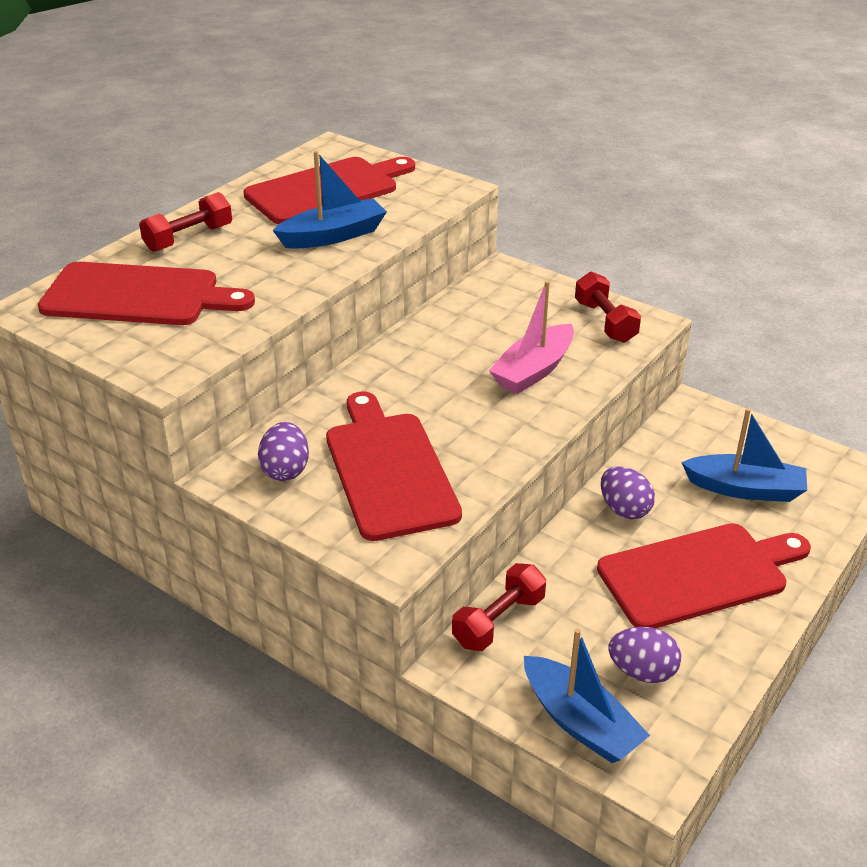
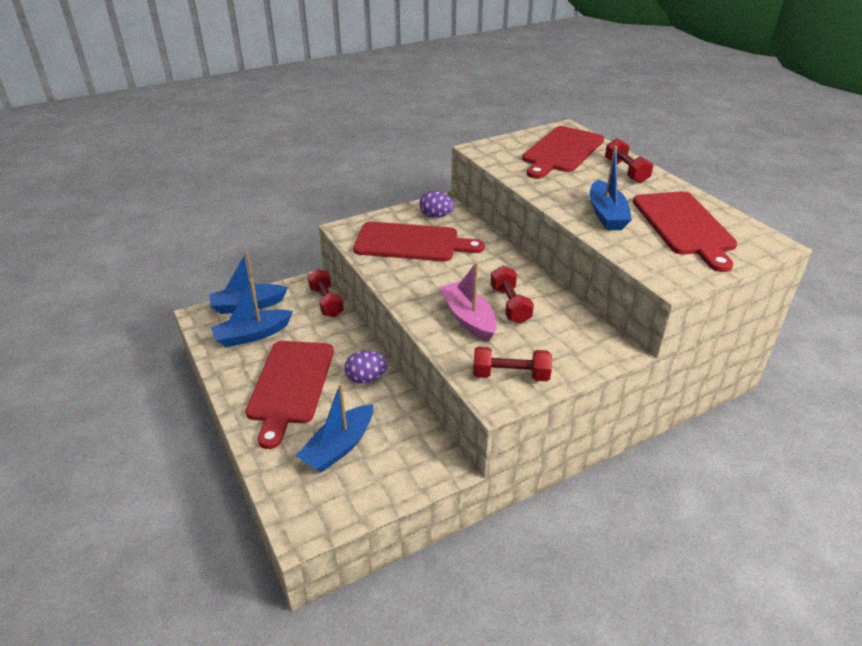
camera: 115 degrees right, 0 degrees up
purple egg [608,627,681,683] -> blue boat [211,279,293,347]
none -> red dumbbell [490,265,534,324]

